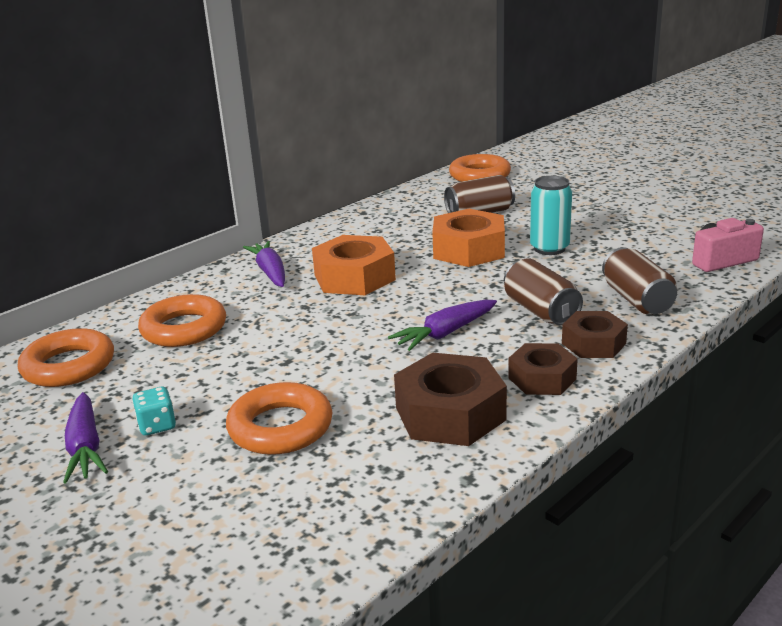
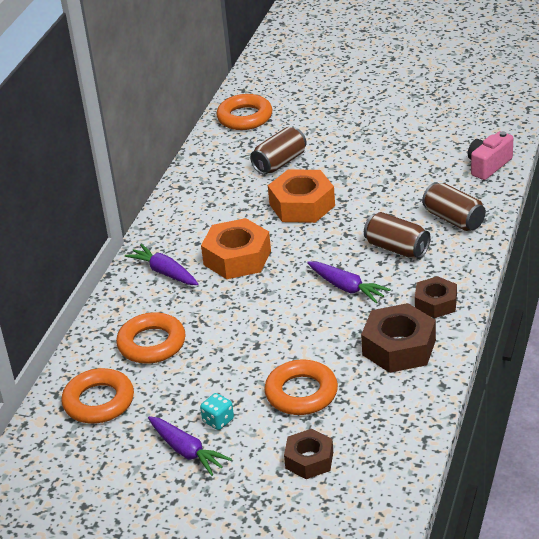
camera: 25 degrees left, 10 degrees up
purple carrot [388,300,497,351] -> purple carrot turned 75 degrees counterclockwise [307,262,391,303]
turquoise can [530,176,572,255] -> none
brown nut [562,311,628,358] -> brown nut moved to [284,429,333,479]

